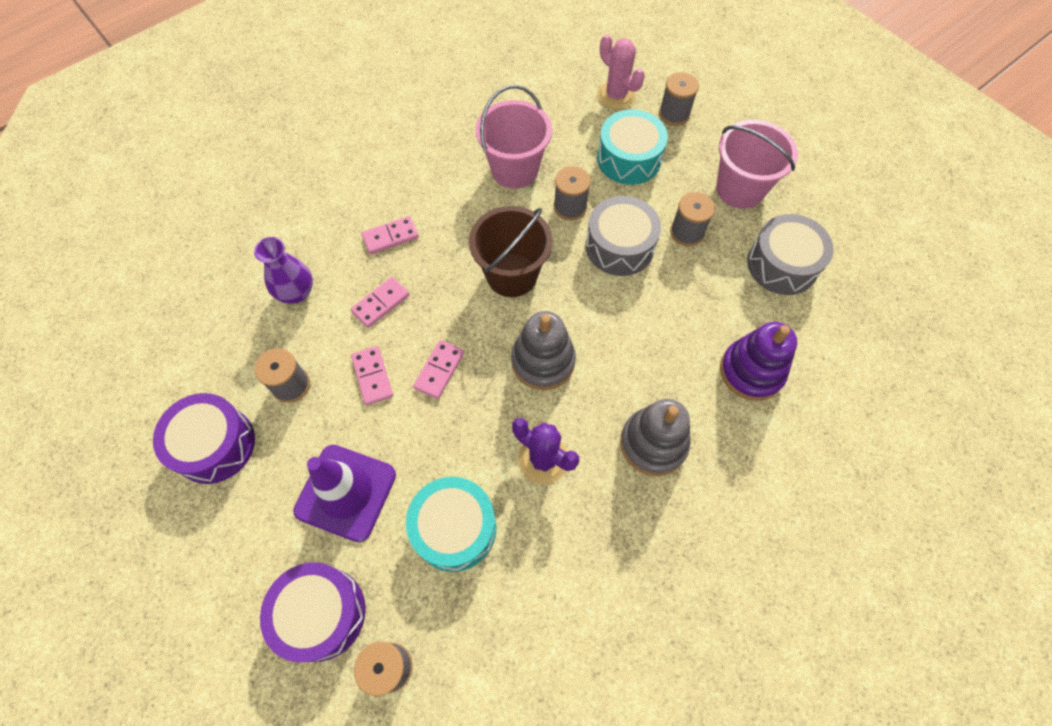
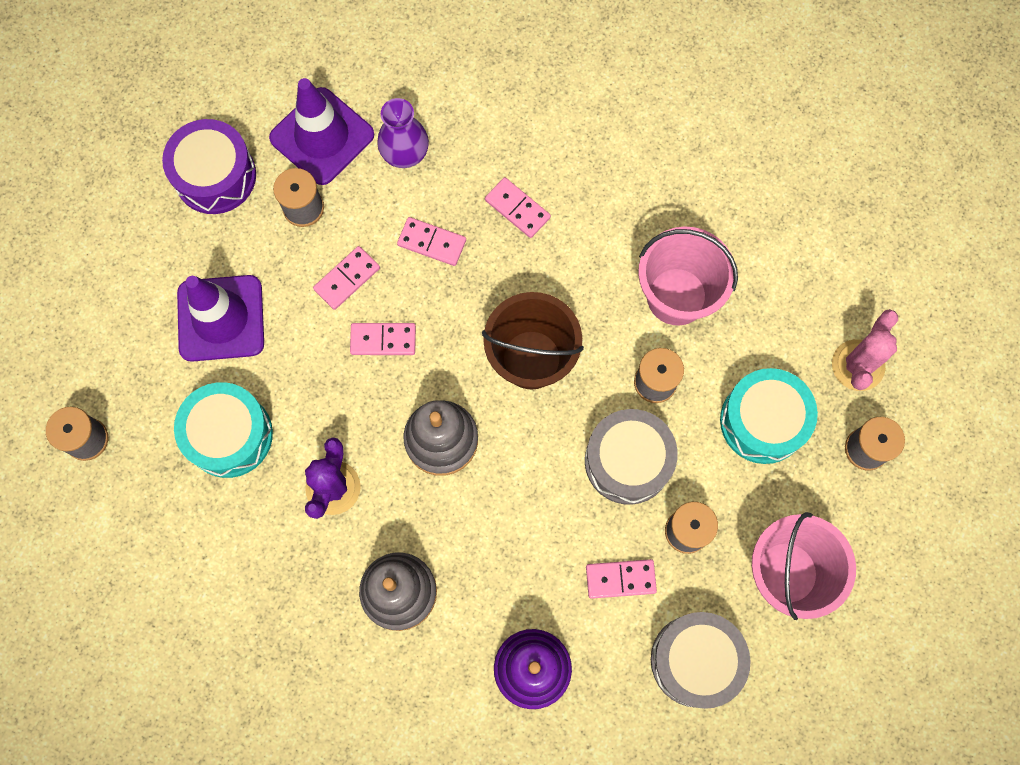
camera: 65 degrees right, 10 degrees up
purple drum [260,562,366,662] -> none
none -> purple traffic cone [269,78,374,185]
none -> pink domino [586,559,657,599]

